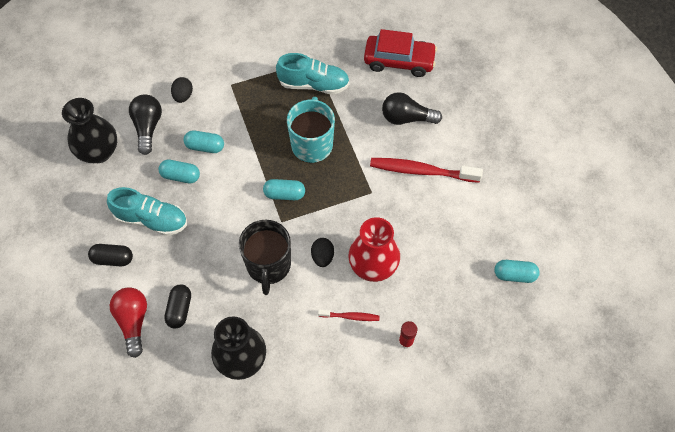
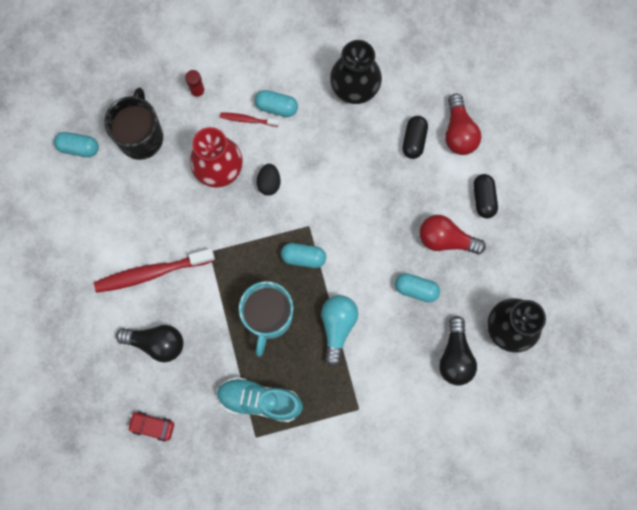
camera: 175 degrees left, 15 degrees up
black capsule [88,244,133,266] -> black capsule turned 75 degrees clockwise [473,174,498,218]
turquoise shoe [107,187,187,236] -> red light bulb [420,215,486,254]
black egg [171,77,193,103] -> none
turquoise capsule [184,130,224,153] -> turquoise capsule moved to [255,90,298,117]
black mug [239,220,291,295] -> black mug moved to [105,87,163,160]
red car [364,29,437,77] -> red car [128,412,174,442], size x0.51
red toothbrush [370,158,483,183] -> red toothbrush turned 150 degrees clockwise [94,249,215,293]
none -> turquoise light bulb [321,295,358,366]

